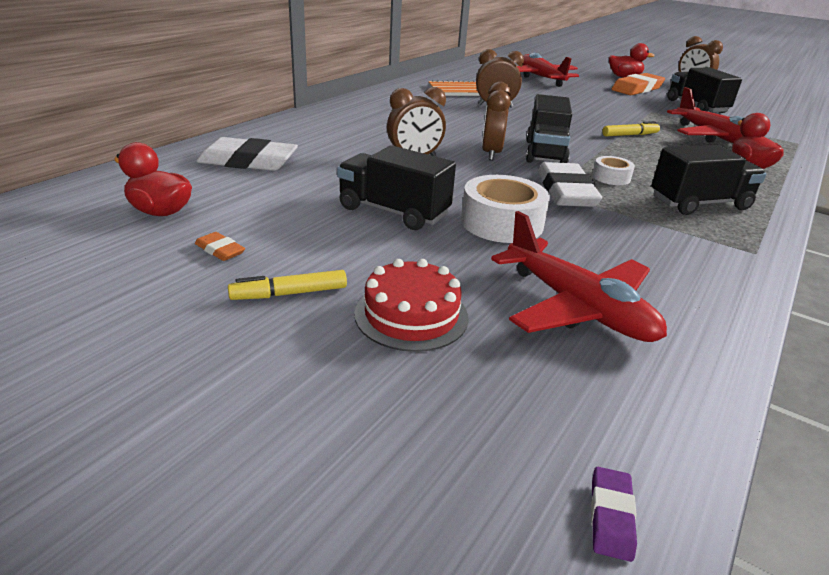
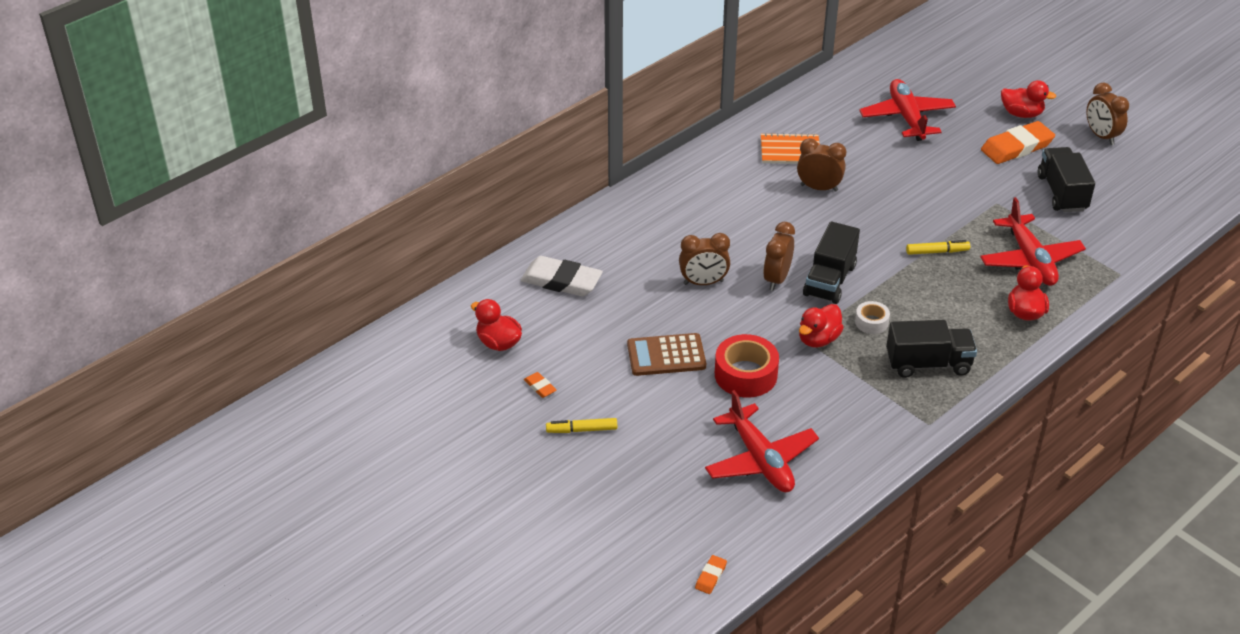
camera: 15 degrees right, 10 degrees up
black truck [337,145,456,230] -> brown calculator [627,333,706,376]
red cake [354,259,469,352] -> none
white tape [461,175,550,243] -> red tape [715,334,779,398]
white eraser [538,162,602,207] -> red duck [799,304,844,348]
purple eraser [591,467,637,562] -> orange eraser [695,555,727,594]

